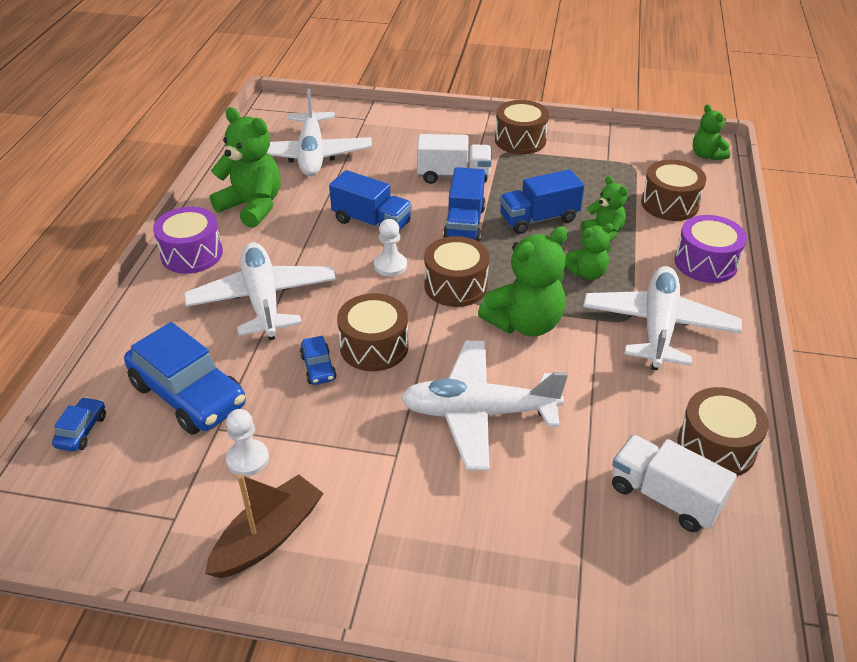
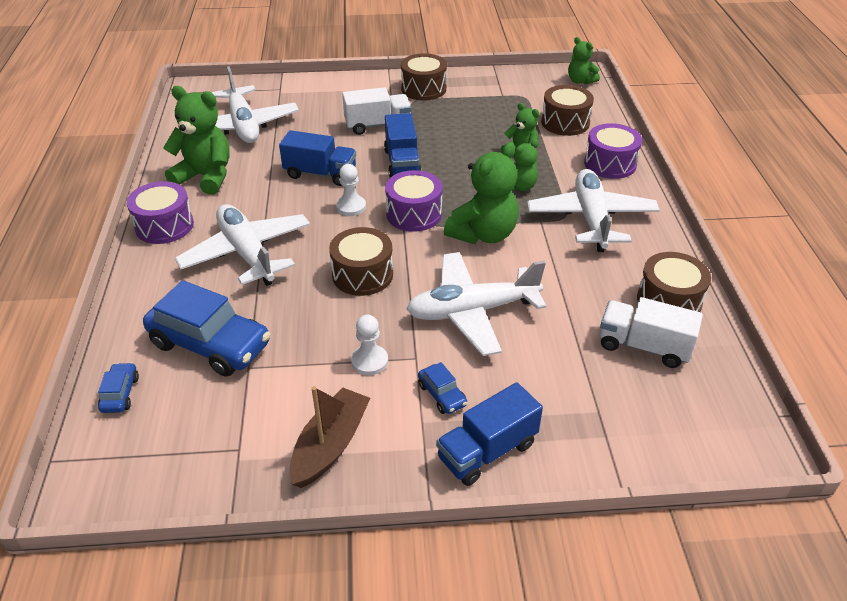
camera: 15 degrees left, 0 degrees up
white pawn [226,409,269,476] -> white pawn moved to [351,315,388,375]
blue car [300,336,337,385] -> blue car moved to [418,362,467,414]
brown drum [424,236,490,307] -> purple drum [385,170,443,232]
blue truck [500,169,584,234] -> blue truck moved to [436,382,543,486]

